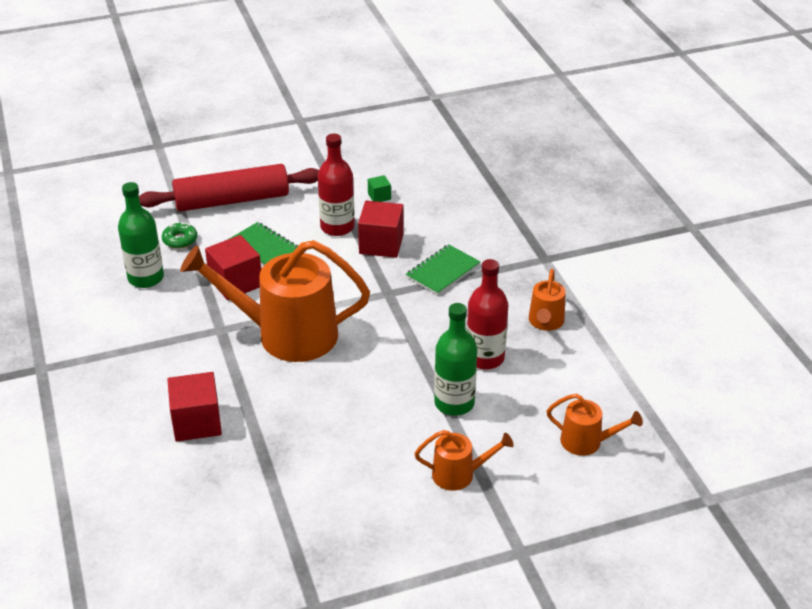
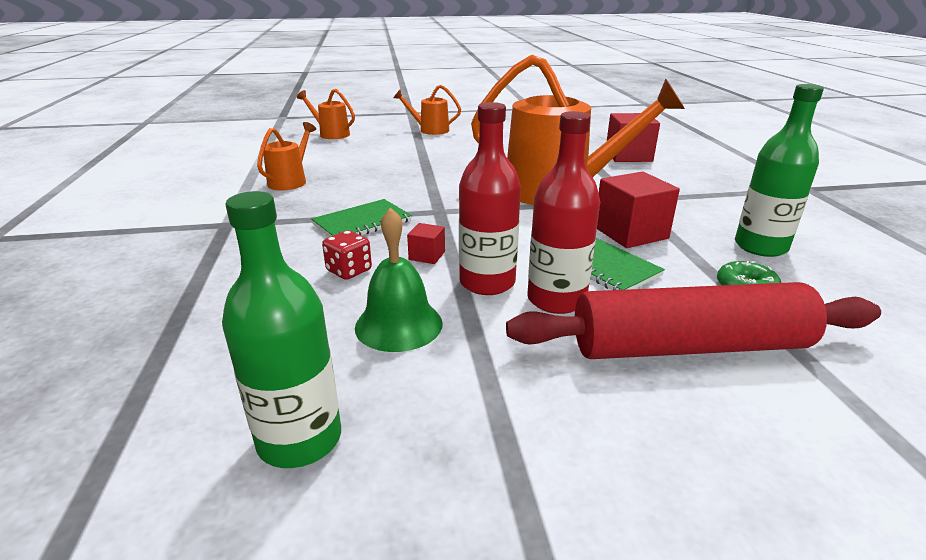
camera: 170 degrees left, 10 degrees down
red cube [358,201,404,258] -> red cube [407,223,445,264], size x0.50
green cube [368,175,391,202] -> green bell [355,207,442,352]
green bottle [434,303,477,416] -> green bottle moved to [222,191,341,468]
red bottle [467,259,508,370] -> red bottle moved to [527,111,600,314]
none -> red dice [322,230,372,280]

